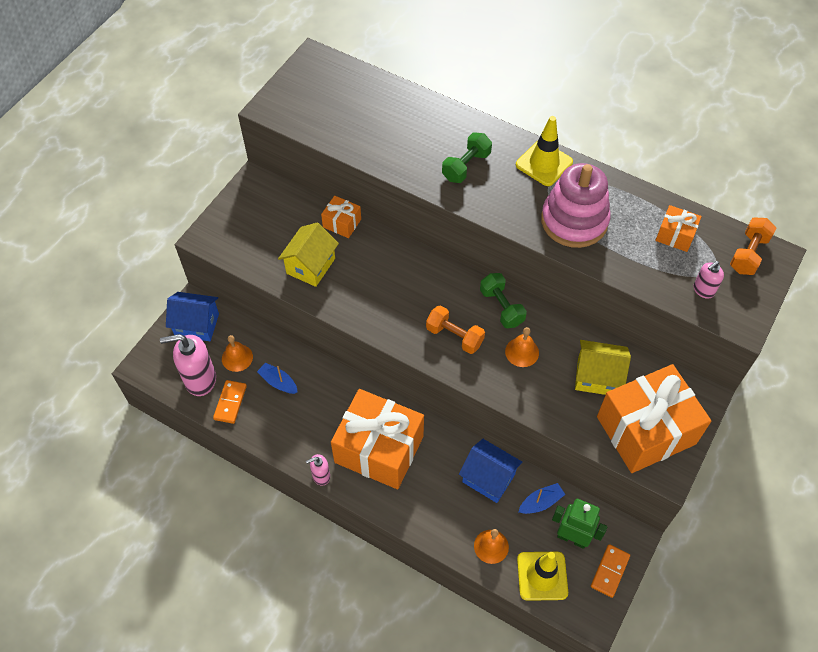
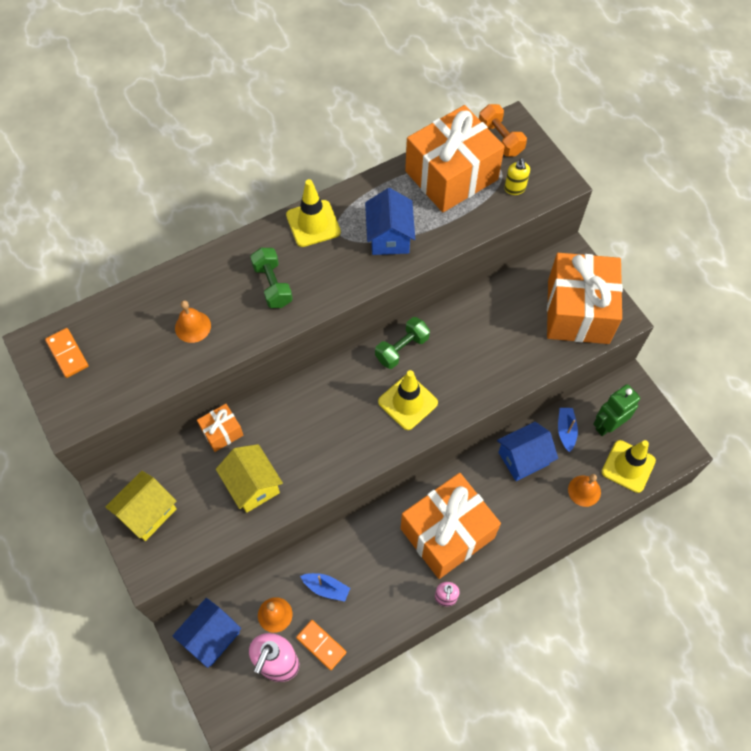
camera: 60 degrees left, 5 degrees up
blue boat [257,362,298,394] -> blue boat turned 135 degrees counterclockwise [300,573,350,602]
orange dumbbell [426,305,485,354] -> yellow traffic cone [378,370,438,430]
green dumbbell [480,273,527,328] -> green dumbbell turned 45 degrees counterclockwise [375,317,430,369]
orange bell [505,327,539,367] -> orange bell moved to [175,300,211,343]
pink stacking toy [541,163,611,248] -> blue house [365,188,415,255]
yellow house [575,340,631,395] -> yellow house moved to [106,471,177,541]
orange domino [591,544,630,598] -> orange domino moved to [45,328,88,378]
orange gift [655,205,702,252] -> orange gift [405,105,505,212], size x2.23
pink soap dispenser [694,261,724,299] -> yellow soap dispenser [504,158,530,195]

